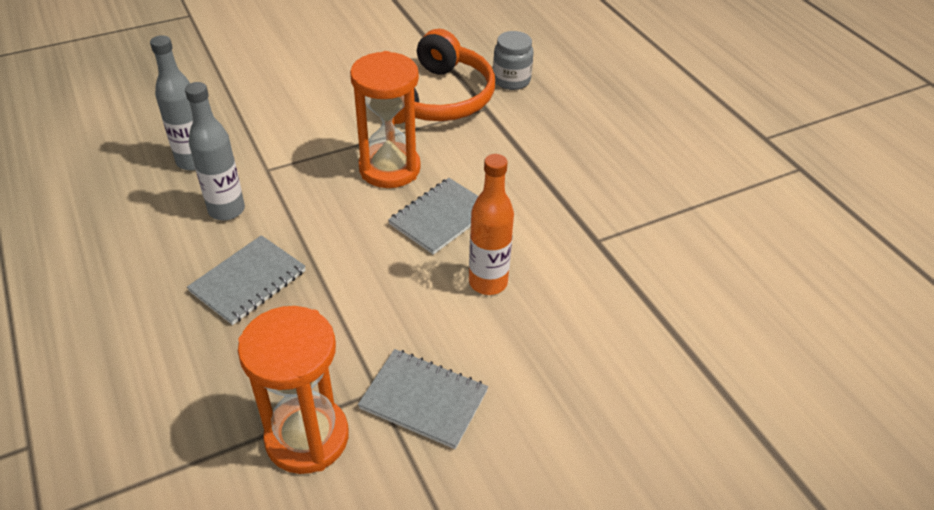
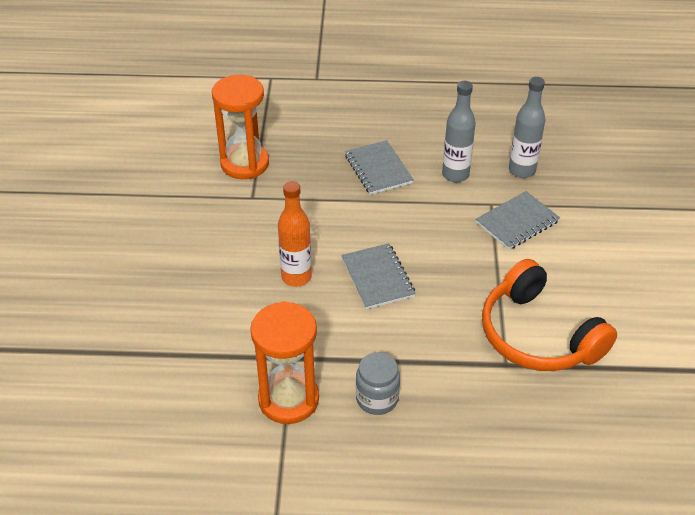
camera: 120 degrees right, 0 degrees up
orange hourglass [350,51,421,188] -> orange hourglass moved to [250,301,319,424]
grey notebook [358,349,488,449] -> grey notebook moved to [476,191,560,250]
grey jar [493,31,534,90] -> grey jar moved to [356,352,400,415]

